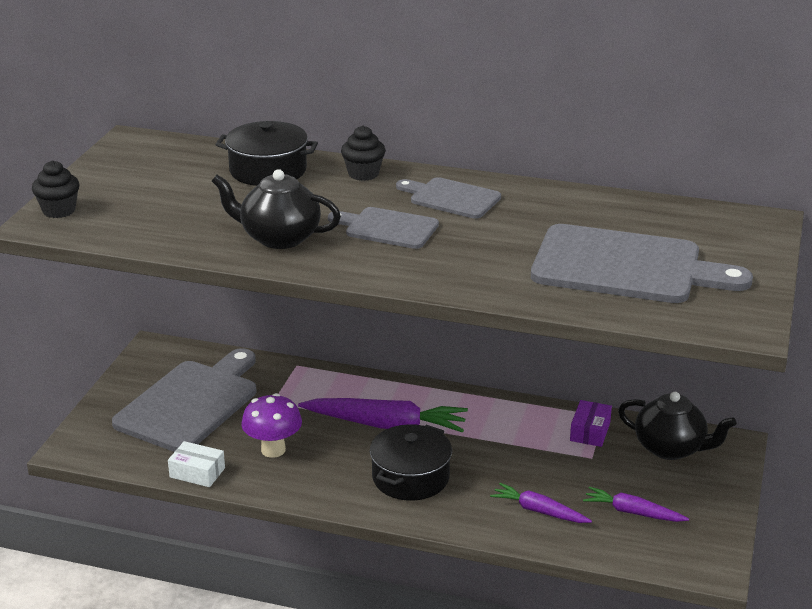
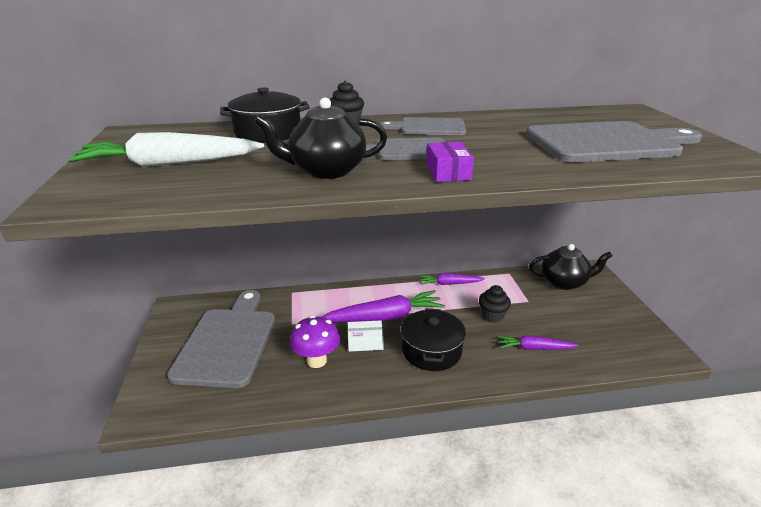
camera: 25 degrees left, 0 degrees up
black cupcake [32,160,80,218] -> black cupcake moved to [479,285,511,323]
white box [168,441,225,487] -> white box moved to [348,320,383,352]
purple box [570,400,612,447] -> purple box moved to [426,142,474,182]
purple carrot [583,486,689,522] -> purple carrot moved to [419,273,485,285]
none -> white carrot [68,132,264,167]

